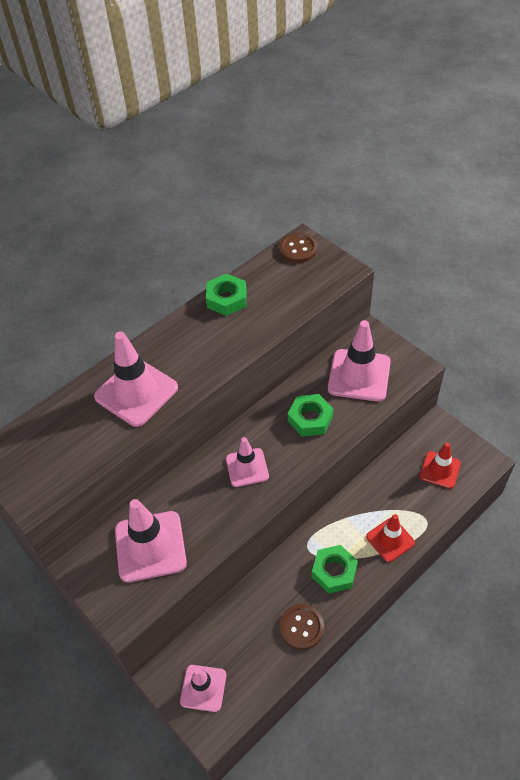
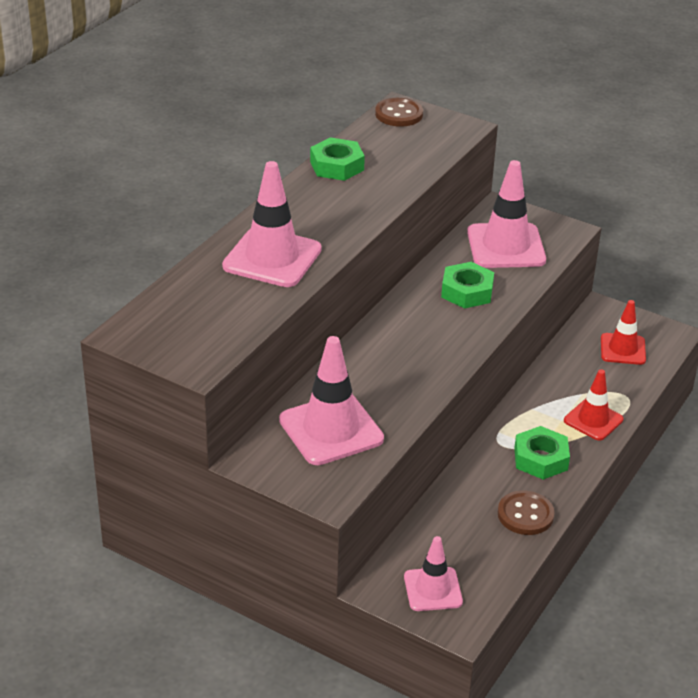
camera: 20 degrees left, 15 degrees down
pink traffic cone [226,437,269,487] -> none

